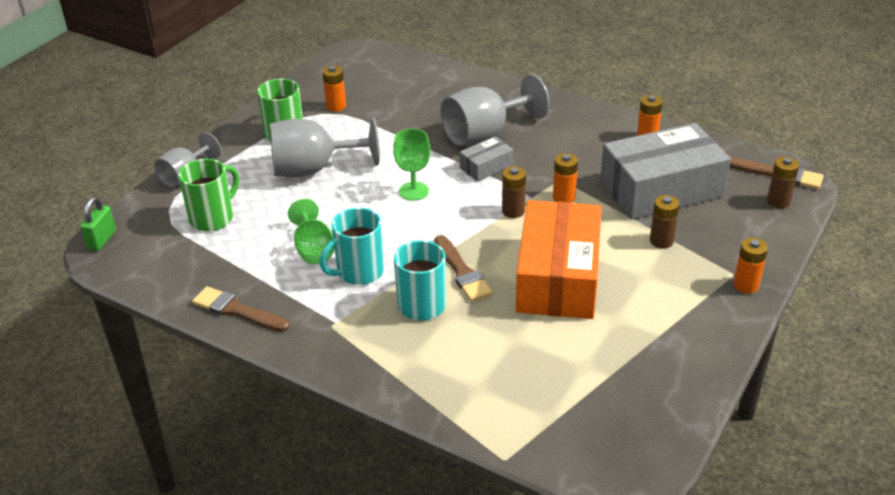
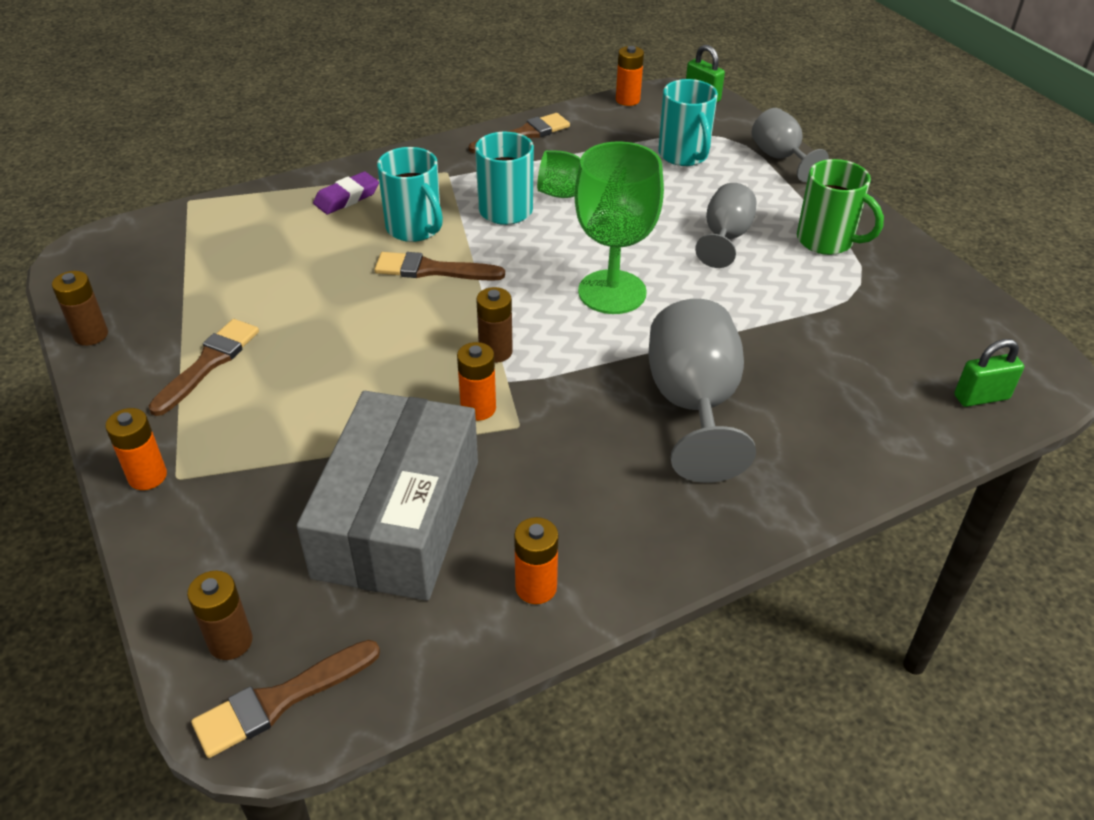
camera: 120 degrees right, 5 degrees up
green mug [178,159,239,231] -> turquoise mug [658,79,718,166]
grey goblet [270,118,380,177] -> grey goblet [695,183,757,268], size x0.61
orange battery [322,65,346,112] -> orange battery moved to [616,46,644,106]
green goblet [393,128,430,201] -> green goblet [574,141,664,314], size x1.63
grey box [460,136,513,182] -> none
orange box [516,200,602,319] -> none
brown battery [650,195,680,249] -> brown battery moved to [52,271,108,346]
none -> brown brush [149,319,259,416]
none -> purple eraser [313,172,379,214]
none -> green padlock [954,339,1024,407]

